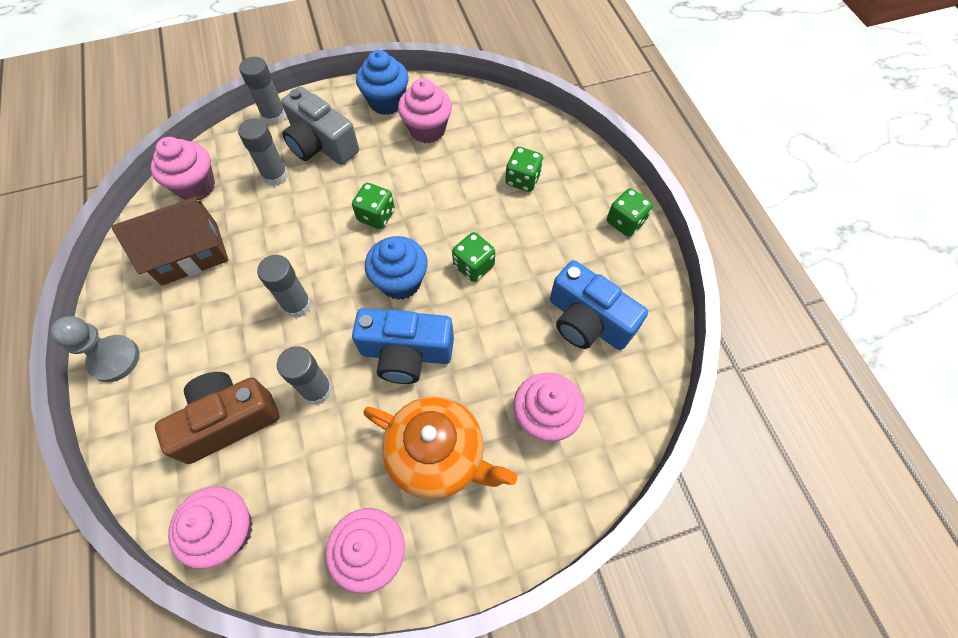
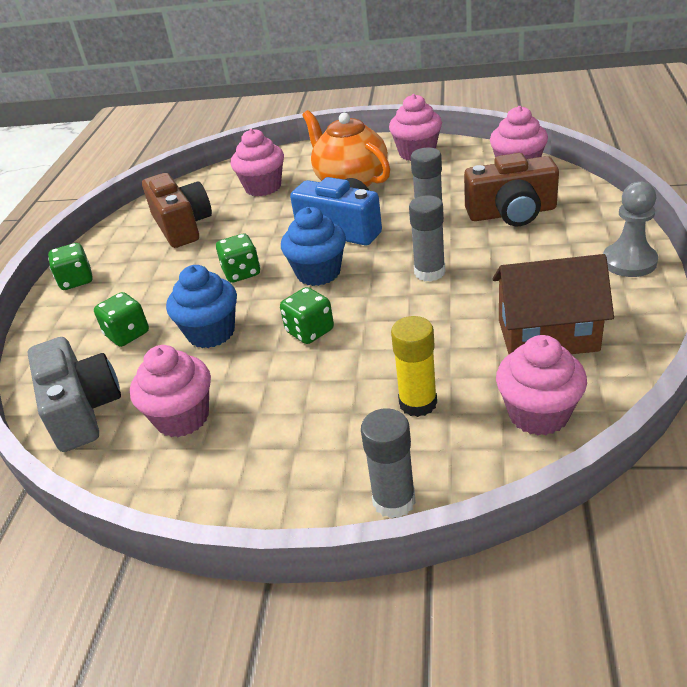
camera: 150 degrees left, 25 degrees down
grey glue stick [238,118,288,186] -> yellow glue stick [391,316,437,417]
grey camera [281,87,359,165] -> grey camera moved to [28,337,121,452]
blue cupcake [356,50,408,115] -> blue cupcake moved to [166,265,237,348]
blue camera [550,260,648,350] -> brown camera [142,173,212,248]

